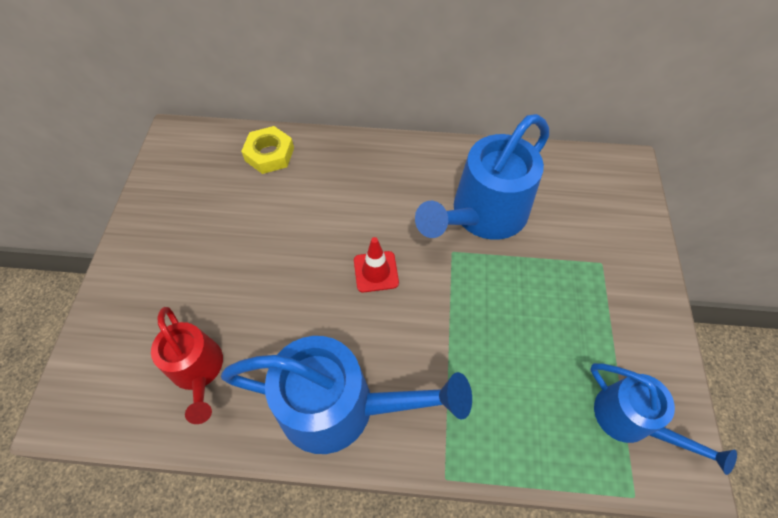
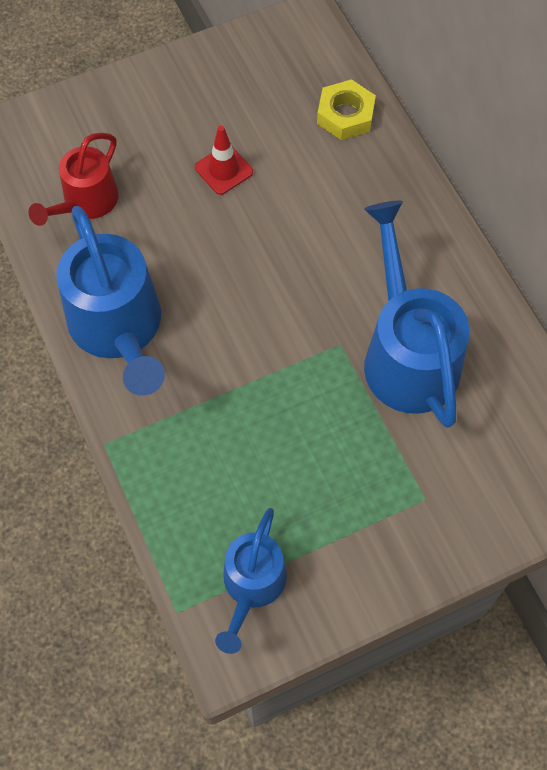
camera: 60 degrees right, 5 degrees up
red traffic cone [354,237,399,293] -> red traffic cone moved to [195,126,253,195]
blue watering can [415,114,549,240] -> blue watering can turned 60 degrees clockwise [364,201,470,428]

